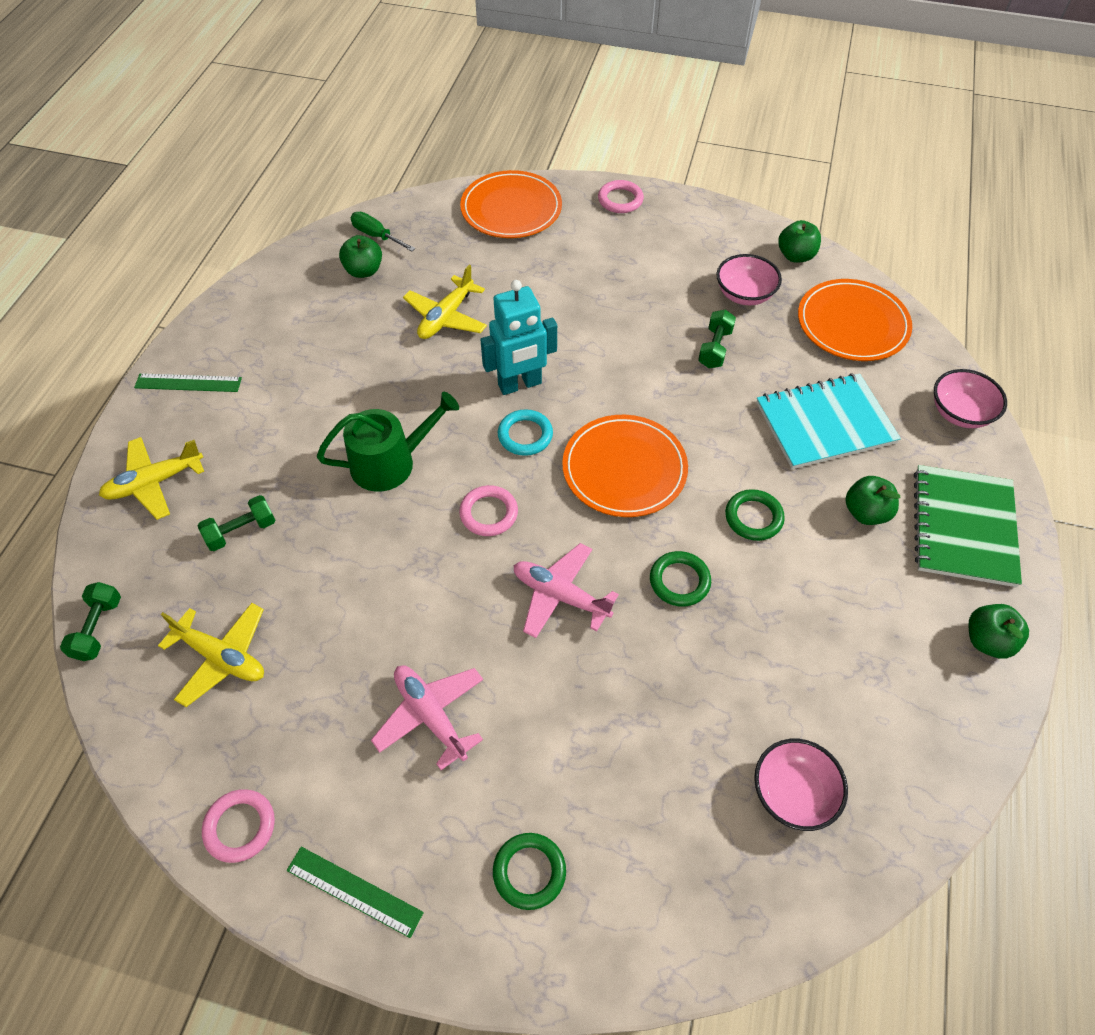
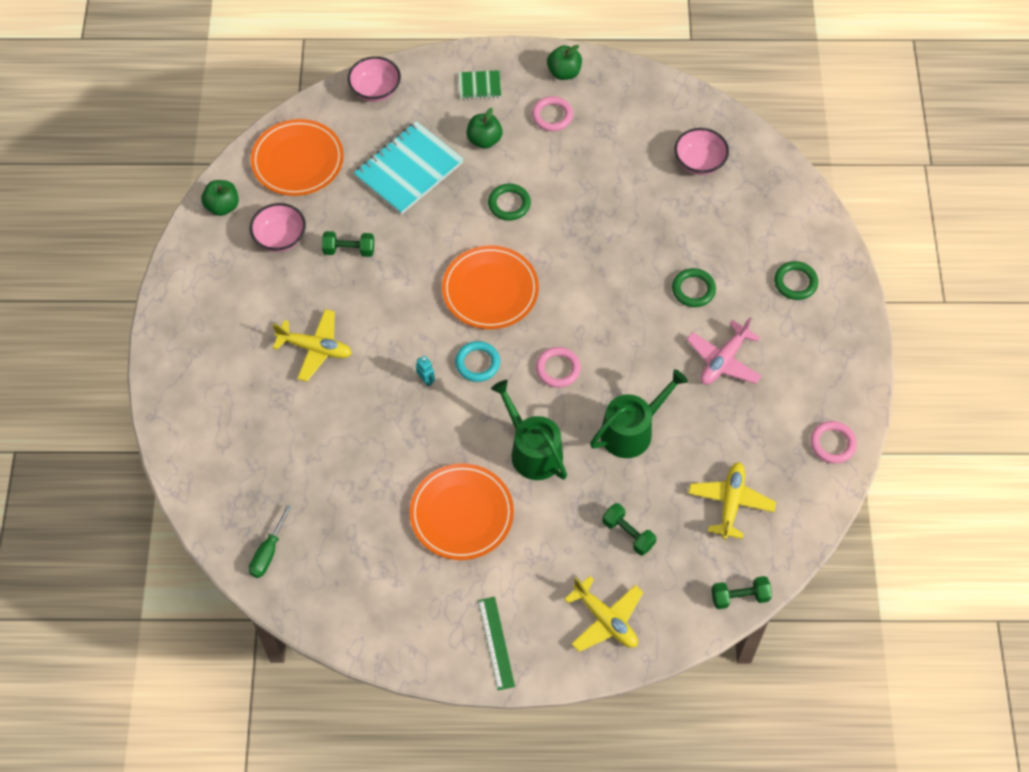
camera: 105 degrees left, 5 degrees up
green ruler [287,847,424,938] -> none
green apple [339,235,382,278] -> none
yellow plane [403,265,487,339] -> yellow plane moved to [273,309,352,382]
orange plate [460,170,562,238] -> orange plate moved to [409,463,514,560]
turquoise robot [480,280,557,395] -> turquoise robot [416,356,435,386], size x0.40
pink plane [513,543,619,638] -> none
pink ring [598,180,644,213] -> pink ring moved to [532,96,573,131]
green ring [650,551,711,607] -> green ring moved to [672,268,716,307]
turquoise notebook [757,373,901,469] -> turquoise notebook turned 75 degrees clockwise [354,121,464,215]
green notebook [914,465,1022,587] -> green notebook [458,70,501,100], size x0.48
none -> green watering can [590,369,688,458]

